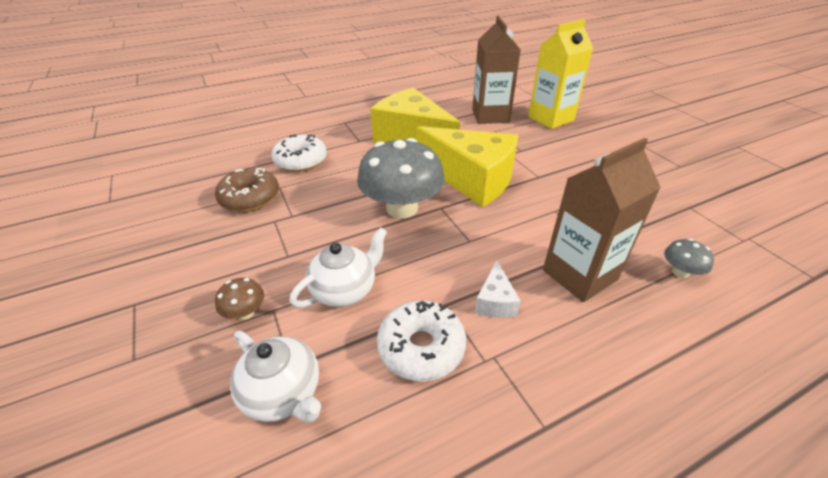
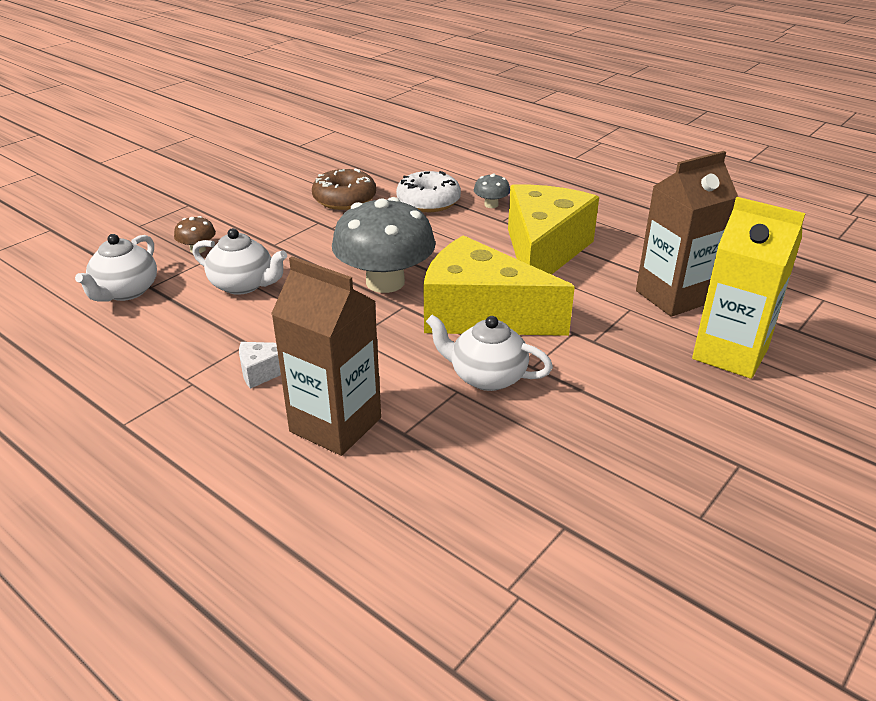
camera: 65 degrees right, 5 degrees down
white donut [377,301,466,381] -> none
yellow cheese [417,126,518,207] -> yellow cheese turned 105 degrees clockwise [423,235,575,336]
grey mushroom [664,239,714,278] -> grey mushroom moved to [474,174,510,208]
none -> white teapot [426,315,553,391]

